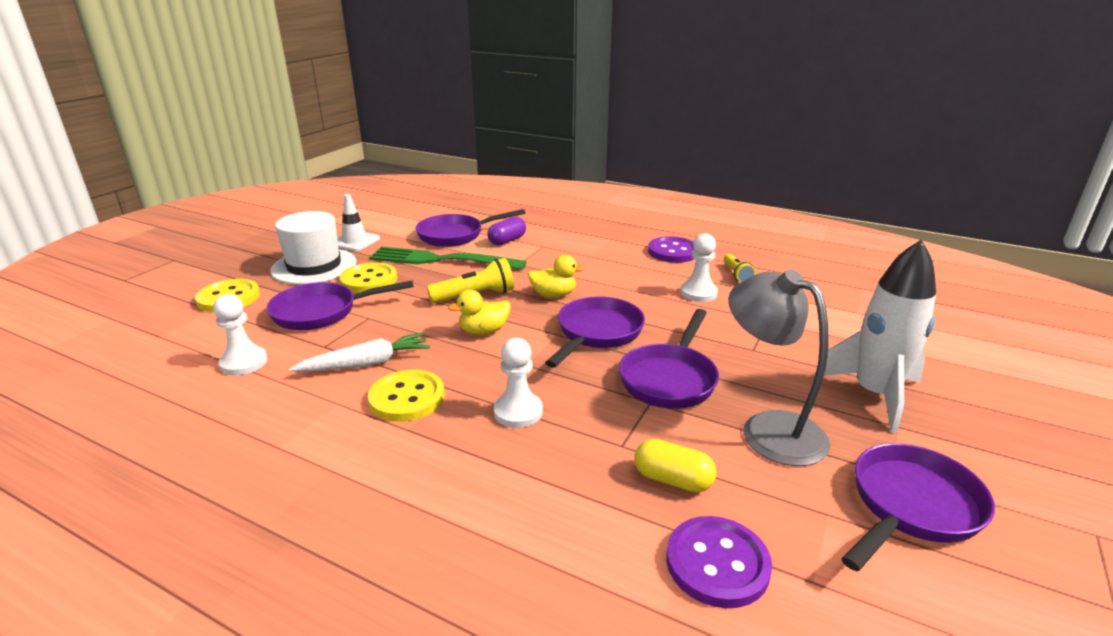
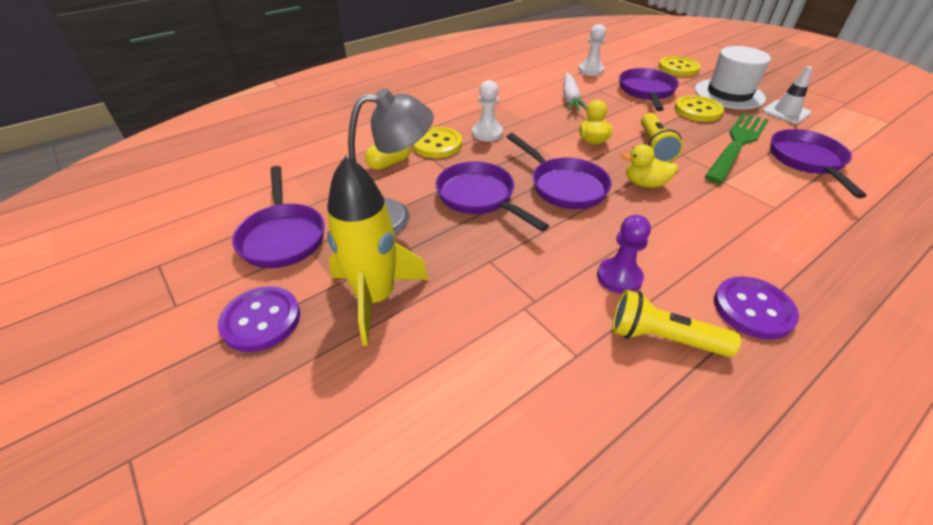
camera: 115 degrees right, 15 degrees up
yellow button [368,370,445,422] -> yellow button moved to [412,127,462,158]
purple capsule [487,217,526,245] -> none
yellow duck [528,255,585,298] -> yellow duck turned 75 degrees clockwise [621,144,678,188]
purple button [666,516,772,608] -> purple button moved to [218,286,300,352]
white pawn [680,233,718,302] -> purple pawn [597,215,651,294]
yellow flashlight [724,254,756,282] -> yellow flashlight [612,289,741,357], size x1.62
white rocket [824,240,936,433] -> yellow rocket [327,156,429,346]

